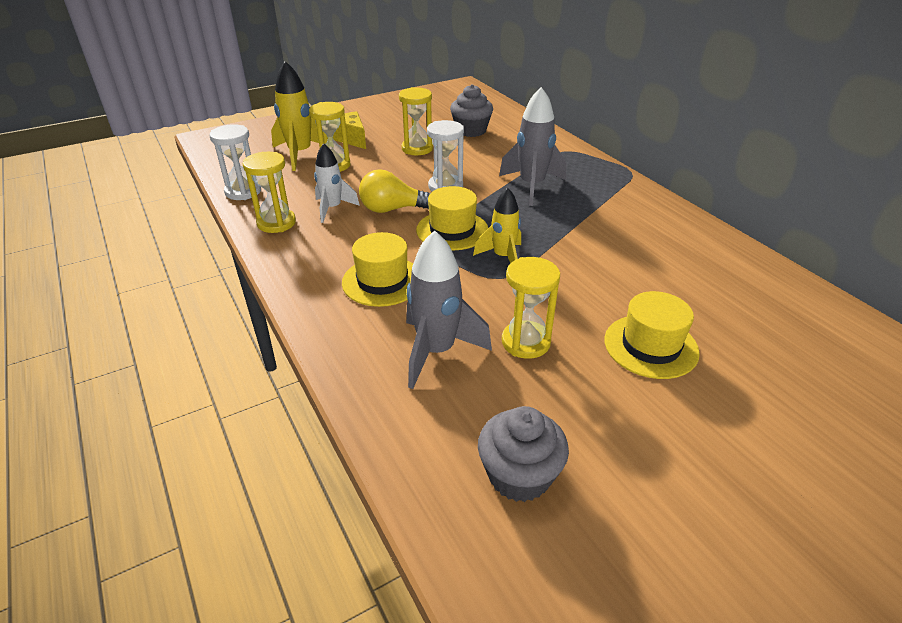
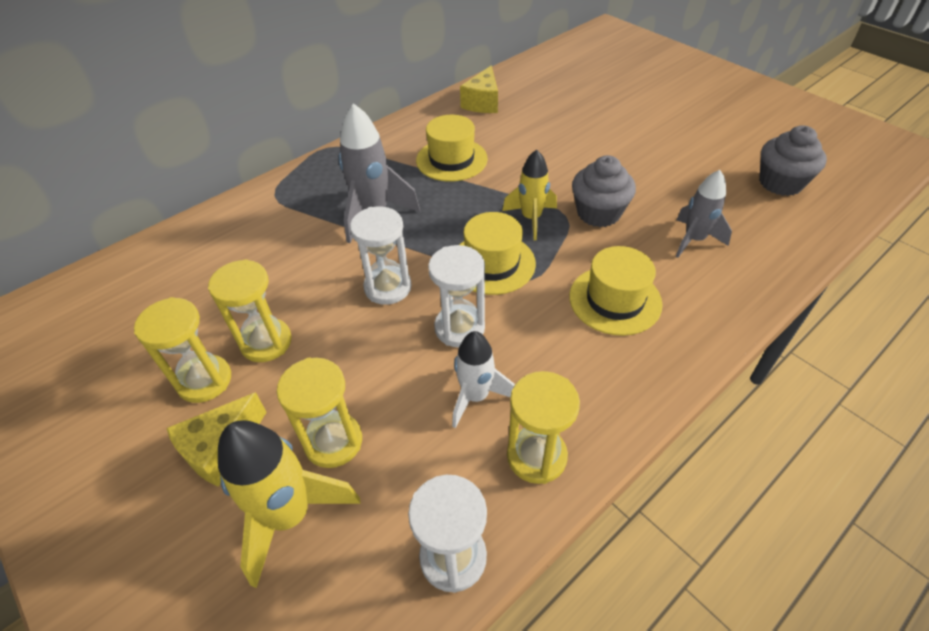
camera: 100 degrees left, 10 degrees up
yellow light bulb [359,169,430,213] -> white hourglass [428,245,485,348]
grey rocket [406,230,492,389] -> grey rocket [675,170,732,258], size x0.66
grey cupcake [450,84,493,137] -> grey cupcake moved to [572,155,636,227]
yellow hourglass [502,257,560,359] -> yellow hourglass moved to [134,297,231,403]
yellow hat [604,291,700,379] -> yellow hat moved to [416,115,488,182]
none -> yellow cheese [460,65,498,113]

